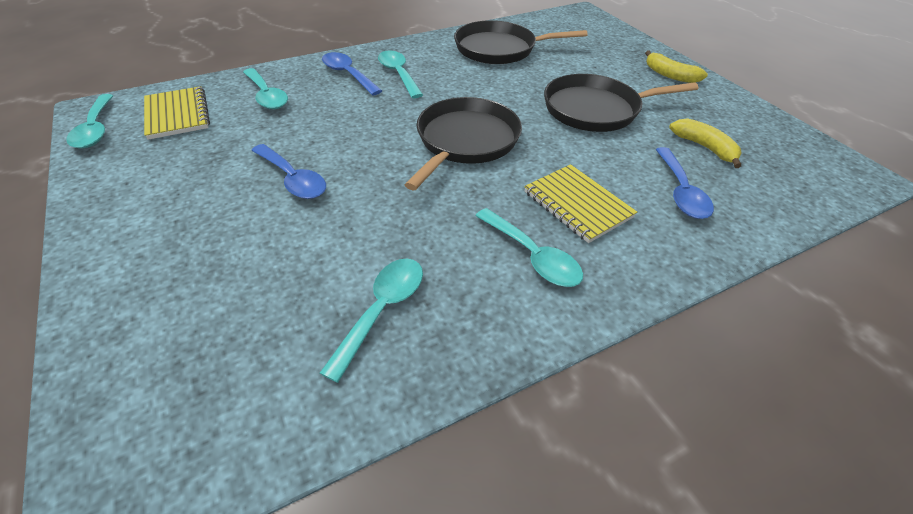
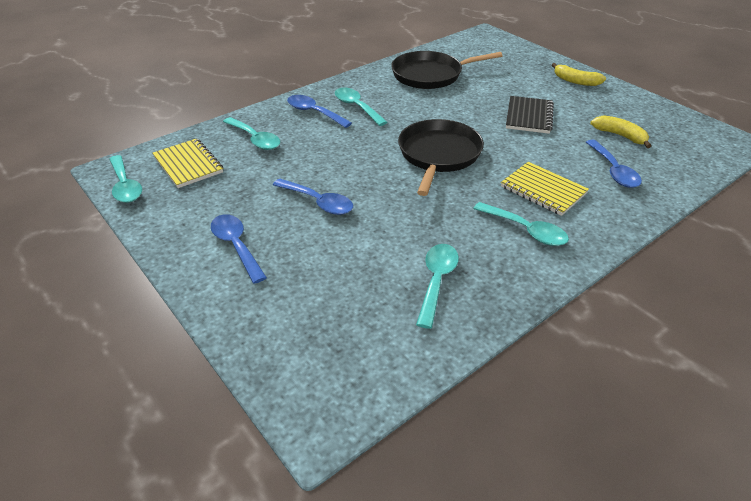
camera: 10 degrees left, 5 degrees down
black pan [544,74,699,132] -> black notebook [506,96,554,134]
none -> blue spoon [211,214,267,284]

